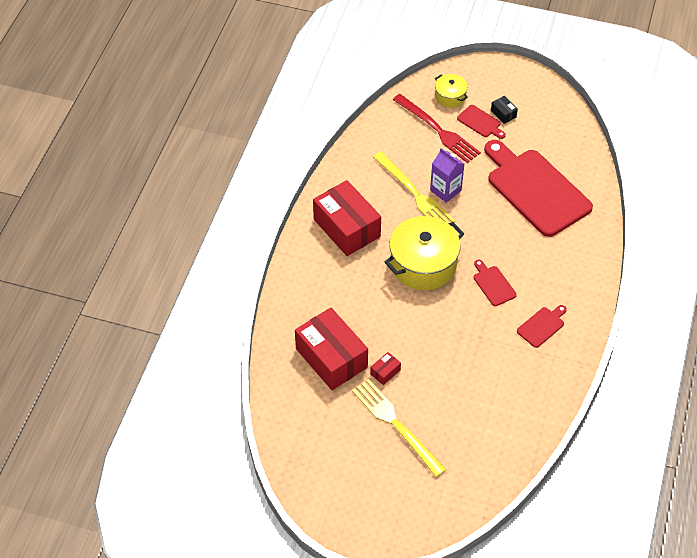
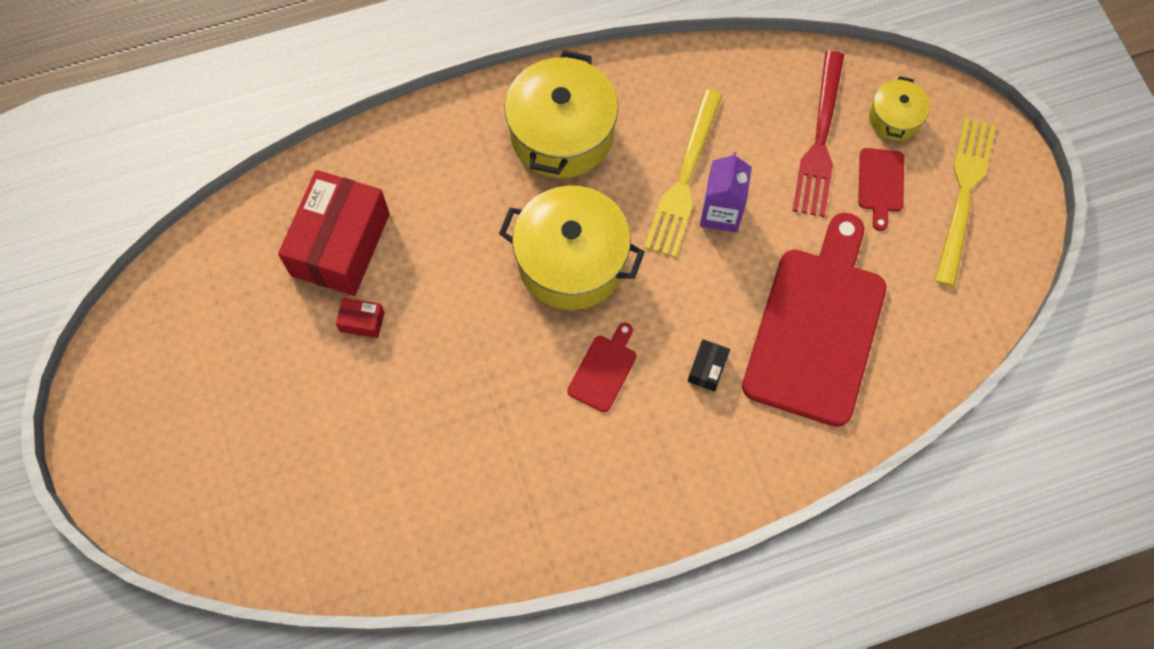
camera: 55 degrees right, 15 degrees up
red box [313,180,381,256] -> yellow pot [505,50,618,178]
yellow fork [352,379,446,477] -> yellow fork moved to [935,117,996,287]
black box [491,96,518,124] -> black box moved to [688,339,730,392]
red cutting board [517,305,567,348] -> none

